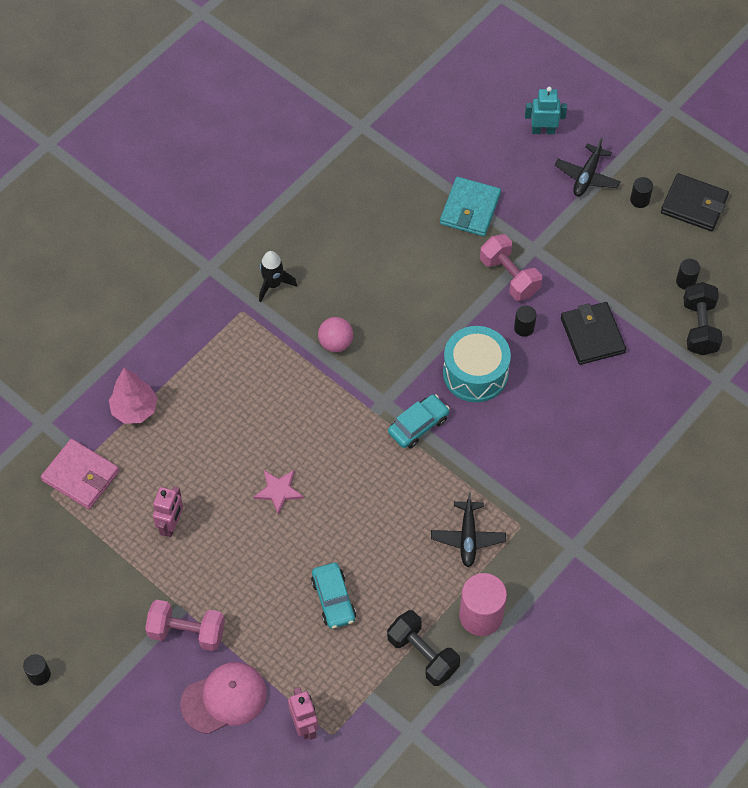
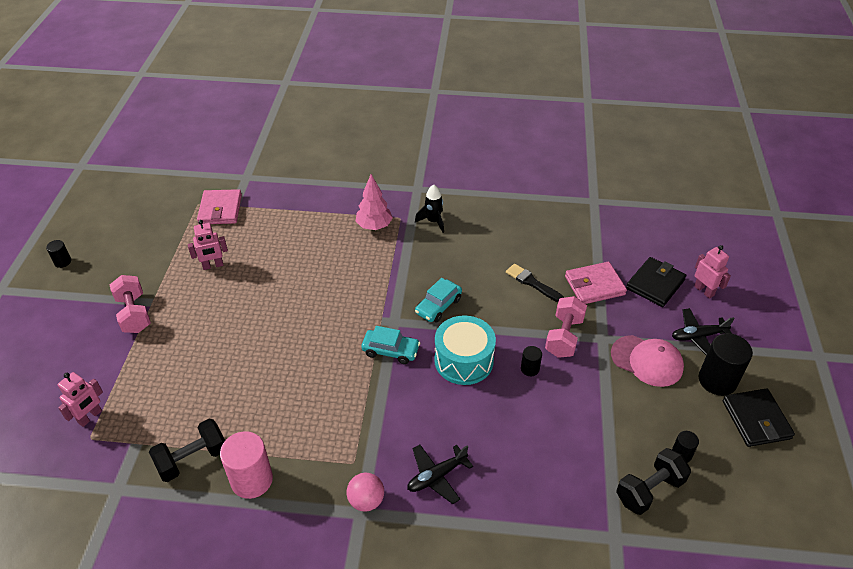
camera: 55 degrees right, 15 degrees down
pink tree [109,368,158,424] -> pink tree moved to [356,174,393,230]
pink cap [180,662,267,734] -> pink cap moved to [611,335,684,387]
pink star [253,470,304,515] -> none
turquoise car [311,563,356,629] -> turquoise car moved to [415,278,462,322]
pink ball [318,317,353,352] -> pink ball moved to [347,473,384,512]
black dumbbell [387,610,460,686] -> black dumbbell turned 45 degrees clockwise [149,419,225,482]
black plane [431,492,506,567] -> black plane moved to [407,444,473,504]
turquoise wallet [440,177,501,236] -> pink wallet [565,262,627,304]
turquoise robot [525,87,567,134] -> pink robot [694,245,731,299]
black wallet [561,302,626,365] -> black wallet moved to [626,257,686,307]
black cylinder [630,177,653,208] -> black cylinder [699,333,753,396], size x1.99
none -> black brush [506,264,564,302]

